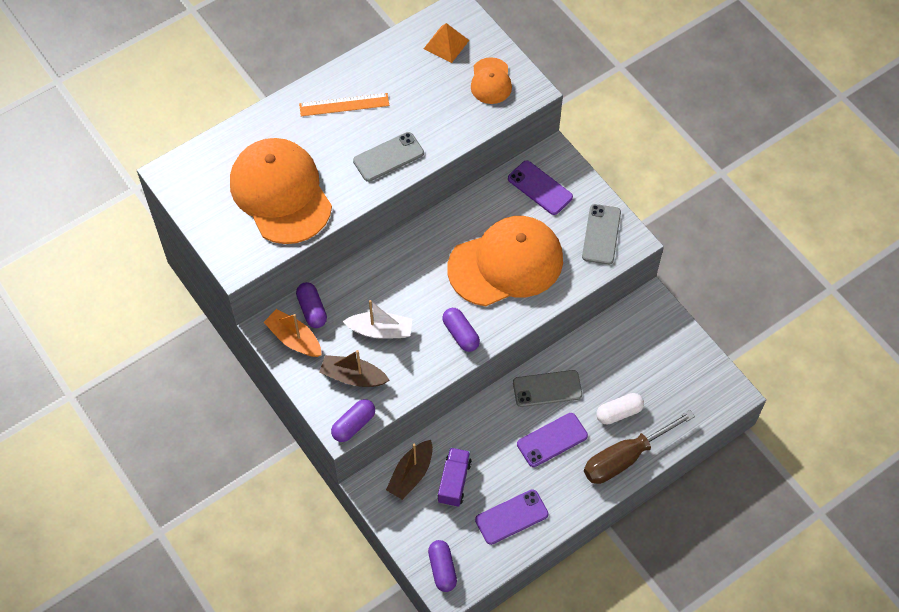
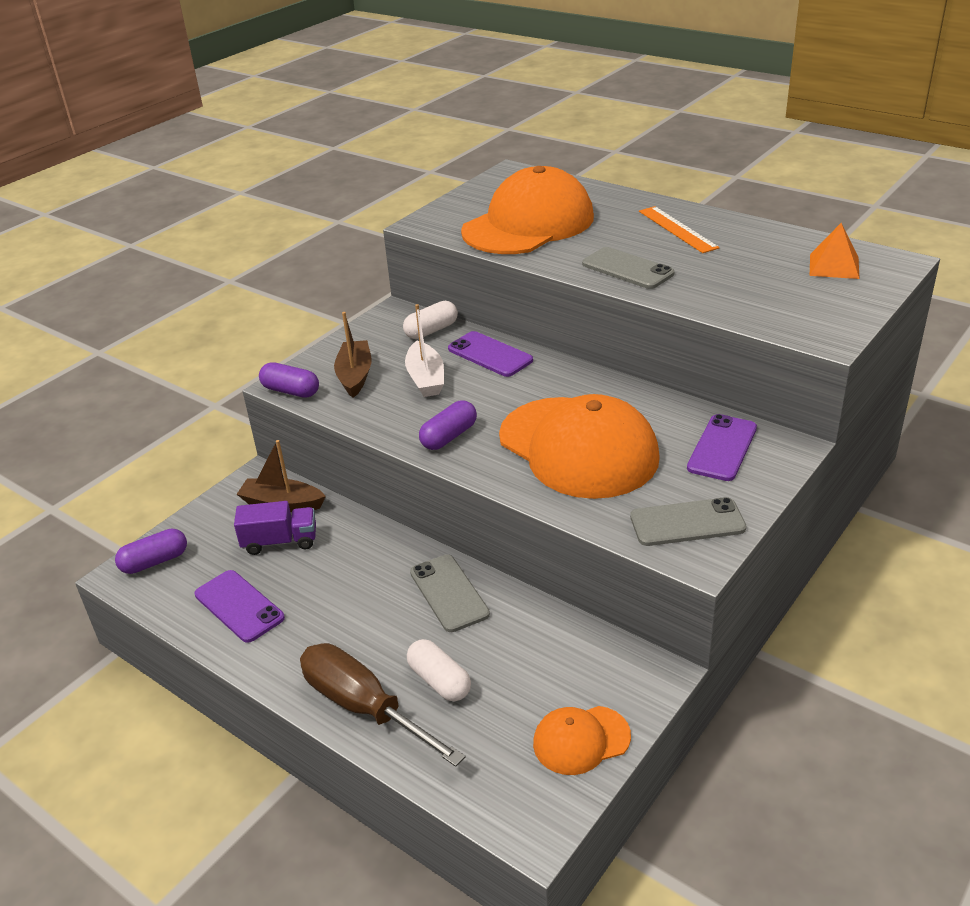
camera: 75 degrees right, 25 degrees down
orange boat [264,309,322,357] -> none
purple capsule [296,282,327,328] -> white capsule [403,301,458,339]
orange cap [471,57,512,104] -> orange cap moved to [533,706,631,775]
purple phone [517,413,588,467] -> purple phone moved to [448,331,533,377]

